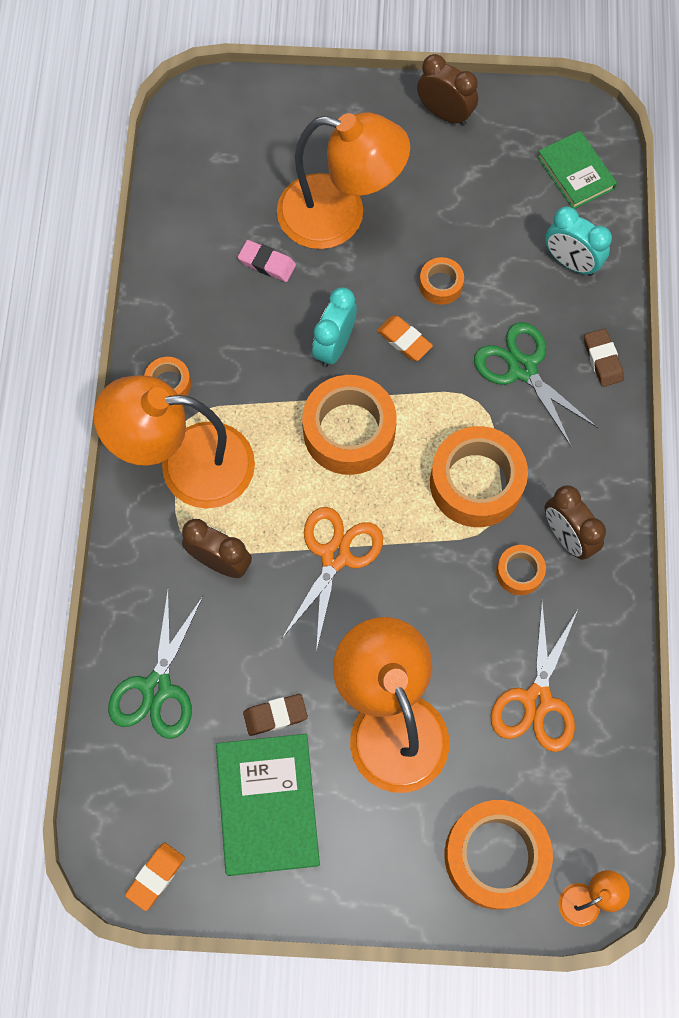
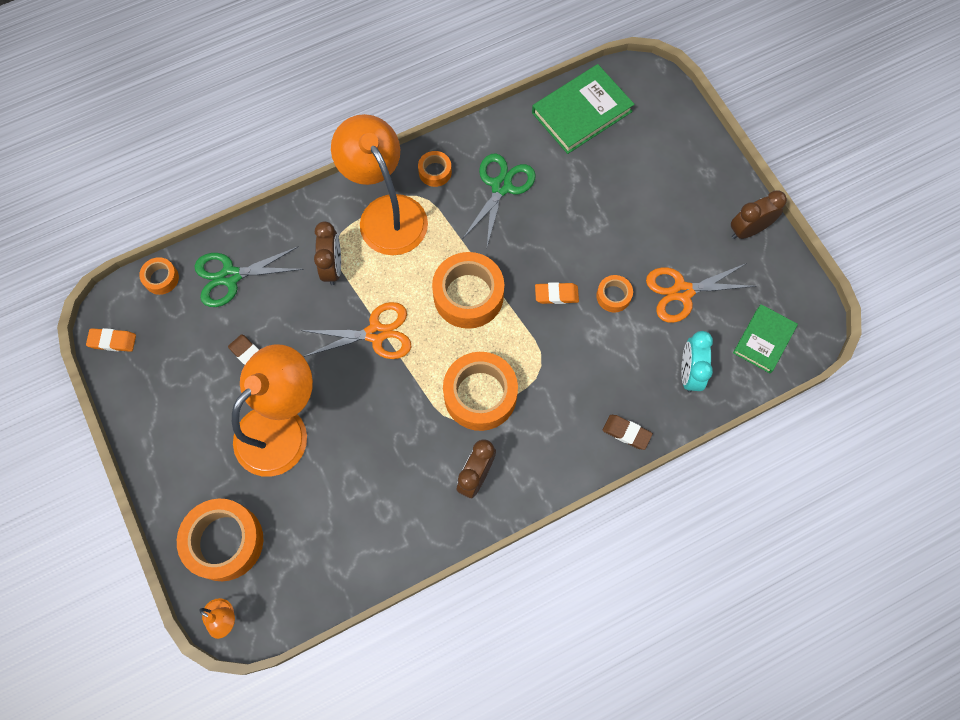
camera: 60 degrees right, 0 degrees up
green book [216,734,320,876] -> green book moved to [532,64,635,154]
pink eraser [238,240,296,282] -> none
orange lamp [277,112,410,249] -> none
turquoise clock [312,287,357,368] -> none
orange eraser [377,316,433,361] -> orange eraser turned 75 degrees clockwise [535,282,579,304]
brown clock [417,54,478,126] -> brown clock turned 120 degrees counterclockwise [731,190,787,239]
green scissors [474,322,598,447] -> green scissors moved to [463,153,536,246]
orange scissors [491,603,578,752] -> orange scissors moved to [646,263,756,323]
orange tape [496,545,546,595] -> orange tape moved to [139,257,179,295]
brown eraser [584,329,624,387] -> brown eraser turned 75 degrees clockwise [603,415,653,450]

